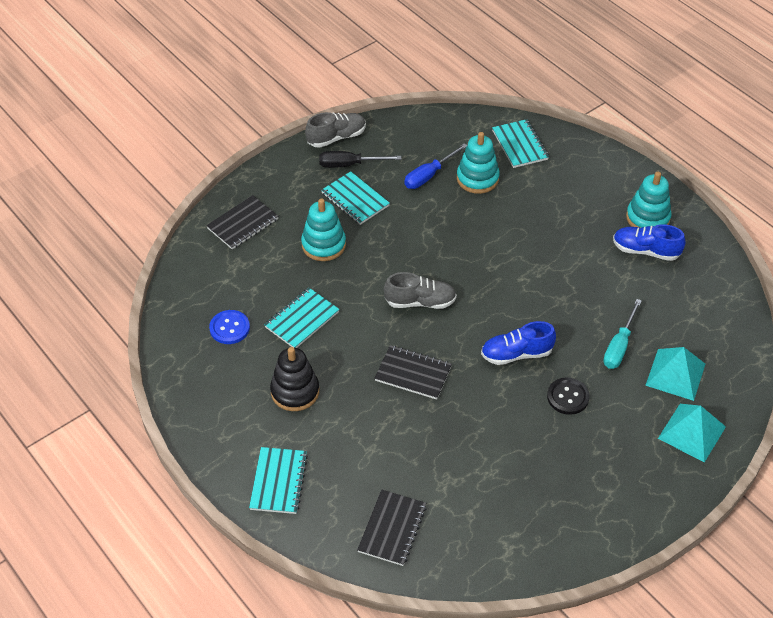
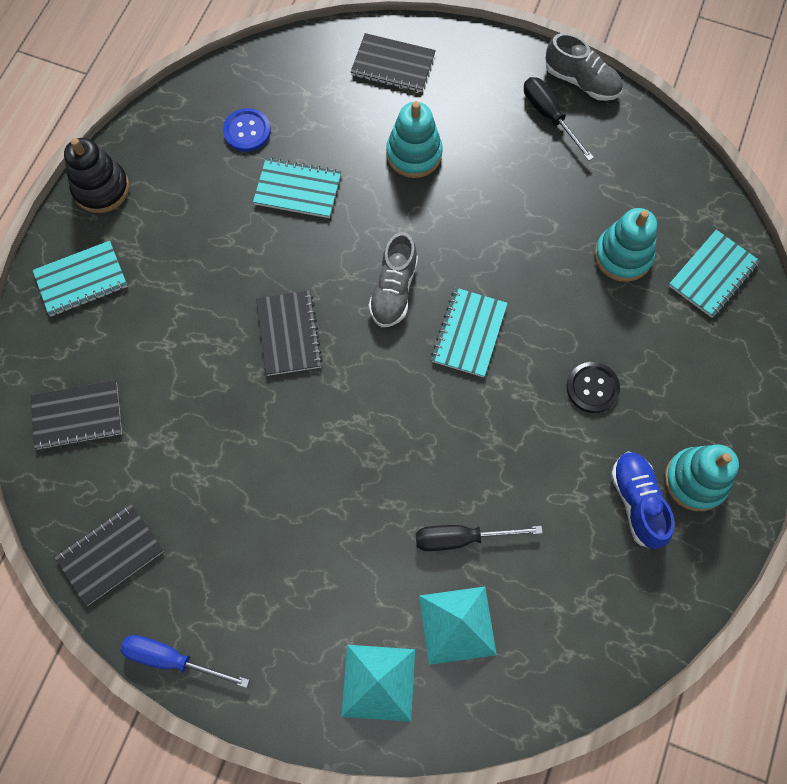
camera: 60 degrees right, 20 degrees up
black stacking toy [270,347,319,411] -> black stacking toy moved to [64,138,129,213]
turquoise notebook [321,171,390,225] -> turquoise notebook moved to [431,288,508,377]
grey shoe [384,272,457,309] -> grey shoe turned 45 degrees clockwise [369,232,418,327]
blue screwdriver [404,143,467,189] -> blue screwdriver moved to [121,635,249,688]
blue shoe [481,321,556,365] -> none
black button [547,378,590,415] -> black button moved to [567,362,620,413]
turquoise screwdriver [603,299,642,369] -> black screwdriver [416,525,543,551]
none -> black notebook [55,504,164,606]

